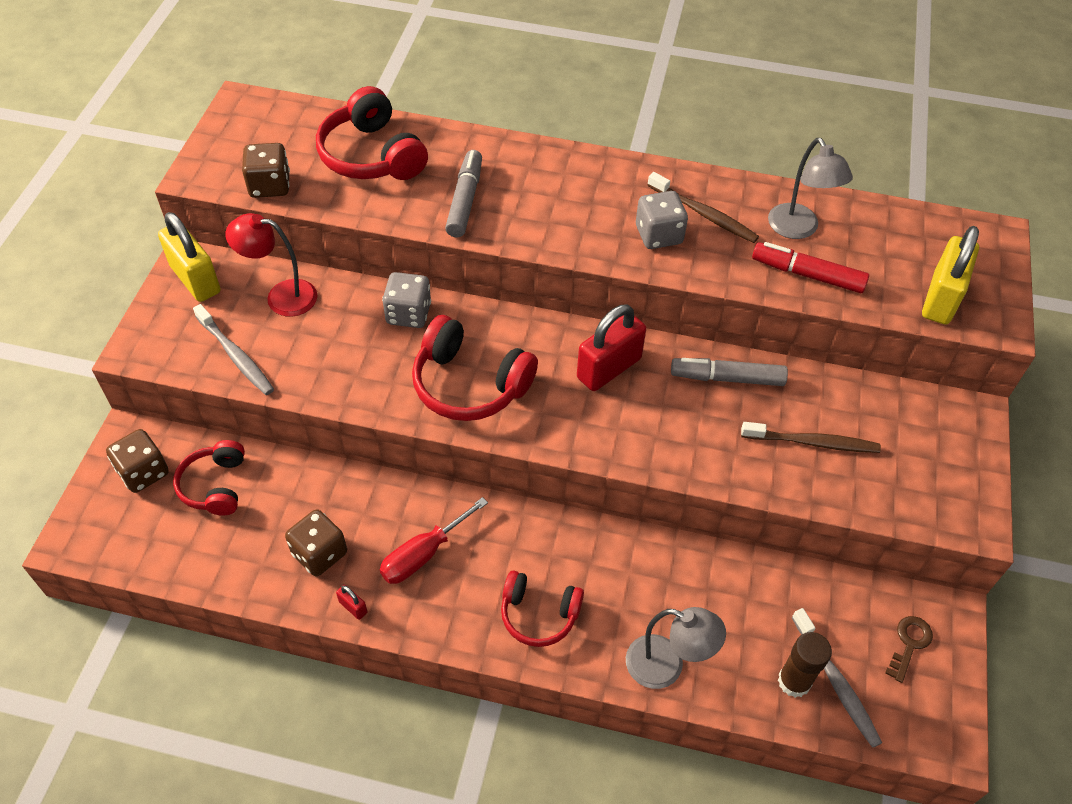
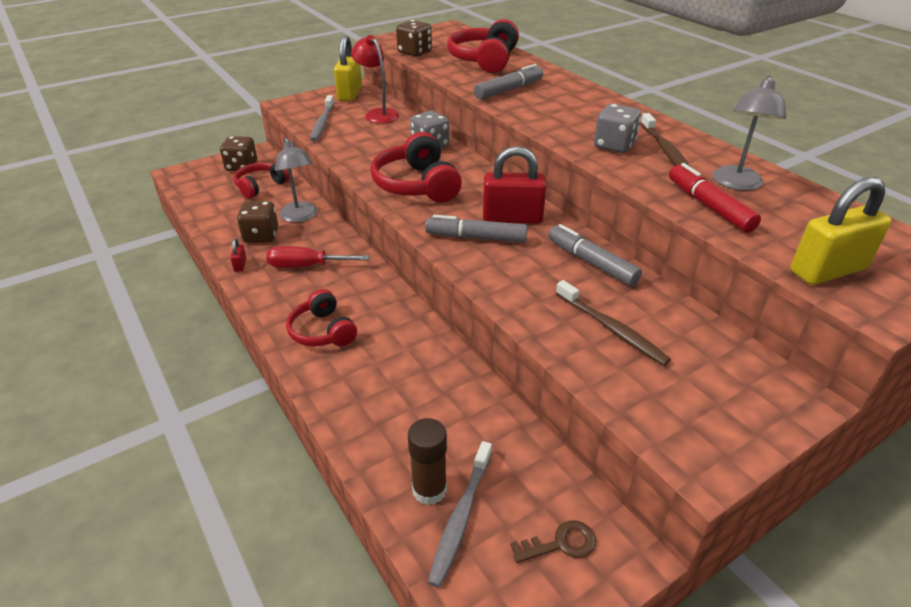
camera: 45 degrees right, 15 degrees down
grey lamp [626,607,726,689] -> grey lamp moved to [275,137,317,222]
none -> grey marker [425,215,527,243]

